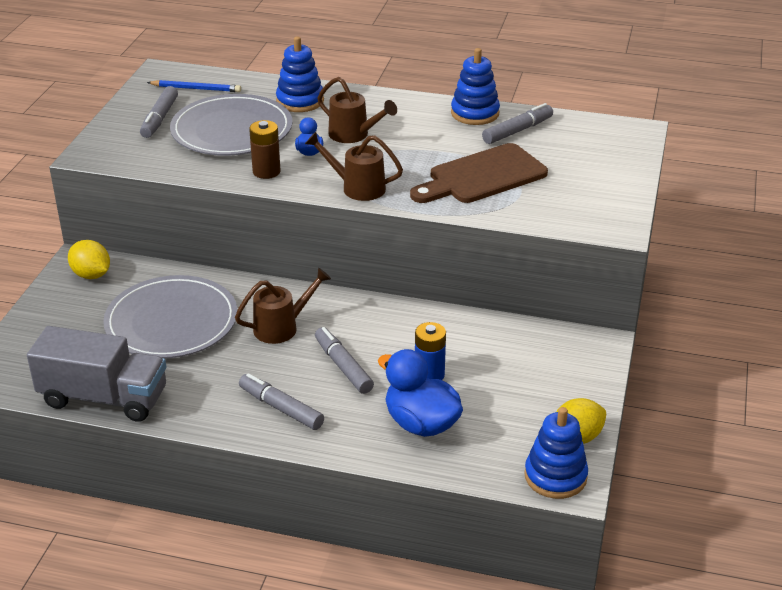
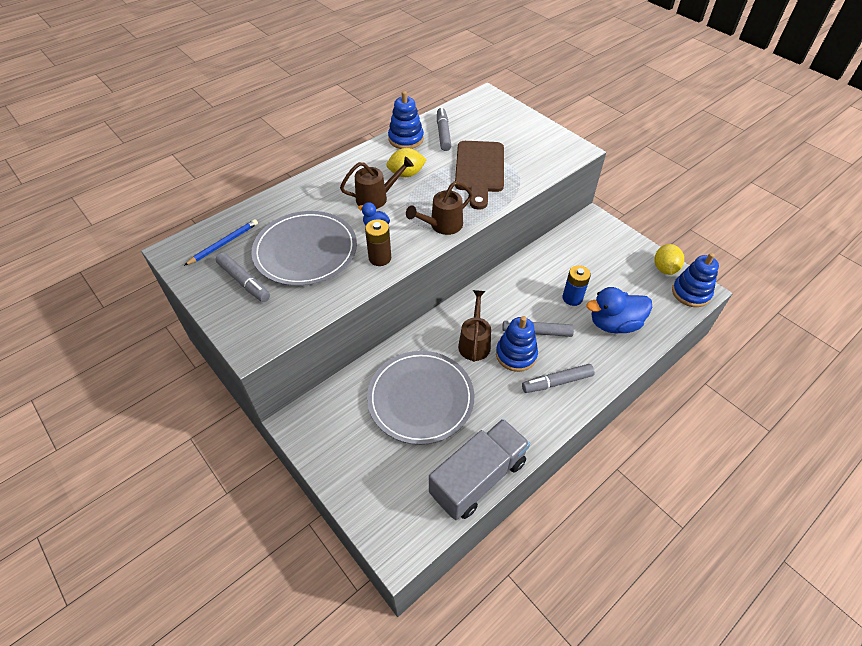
camera: 55 degrees left, 15 degrees up
yellow lemon [68,240,110,279] -> yellow lemon moved to [386,148,427,177]
blue stacking toy [276,36,324,112] -> blue stacking toy moved to [496,316,538,372]

